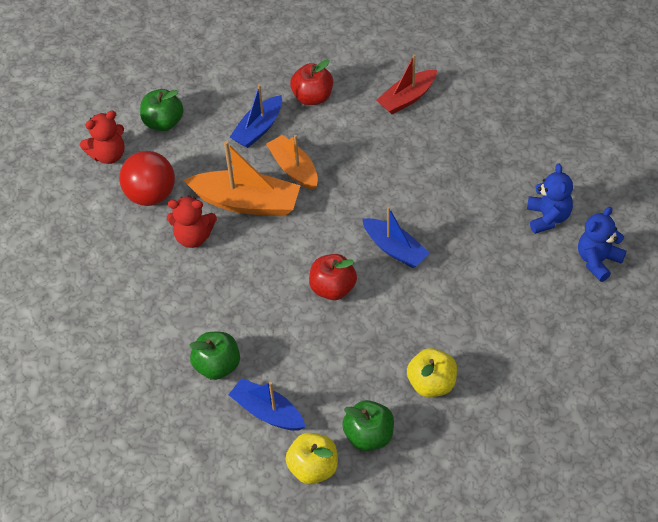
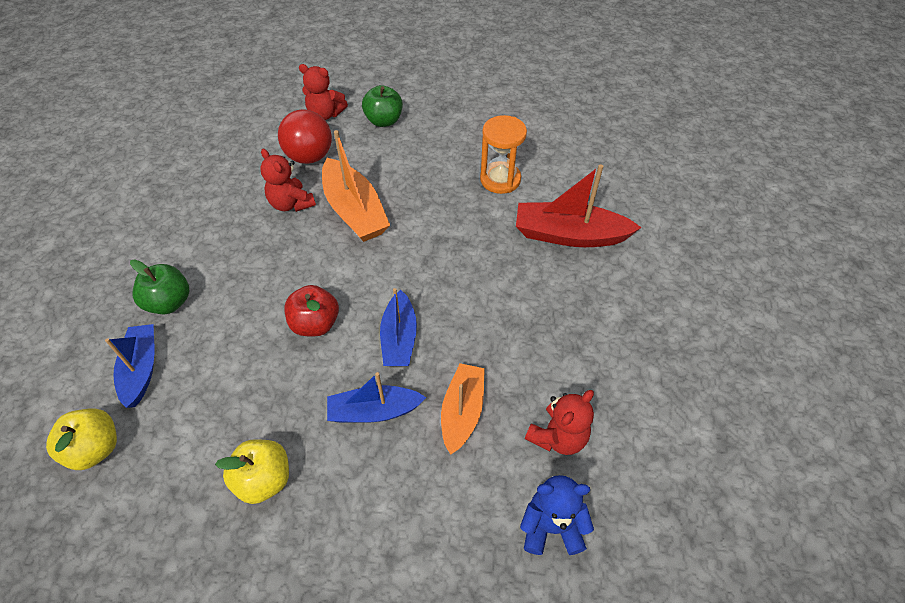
camera: 45 degrees right, 0 degrees up
blue boat [230,84,282,148] -> blue boat moved to [327,372,426,423]
orange boat [266,135,318,190] -> orange boat moved to [441,363,485,455]
red apple [290,60,333,105] -> orange hourglass [480,115,527,194]
green apple [342,400,394,451] -> none
red boat [376,54,437,114] -> red boat [516,164,642,247], size x1.52
blue teddy bear [527,164,573,234] -> red teddy bear [525,390,594,455]

